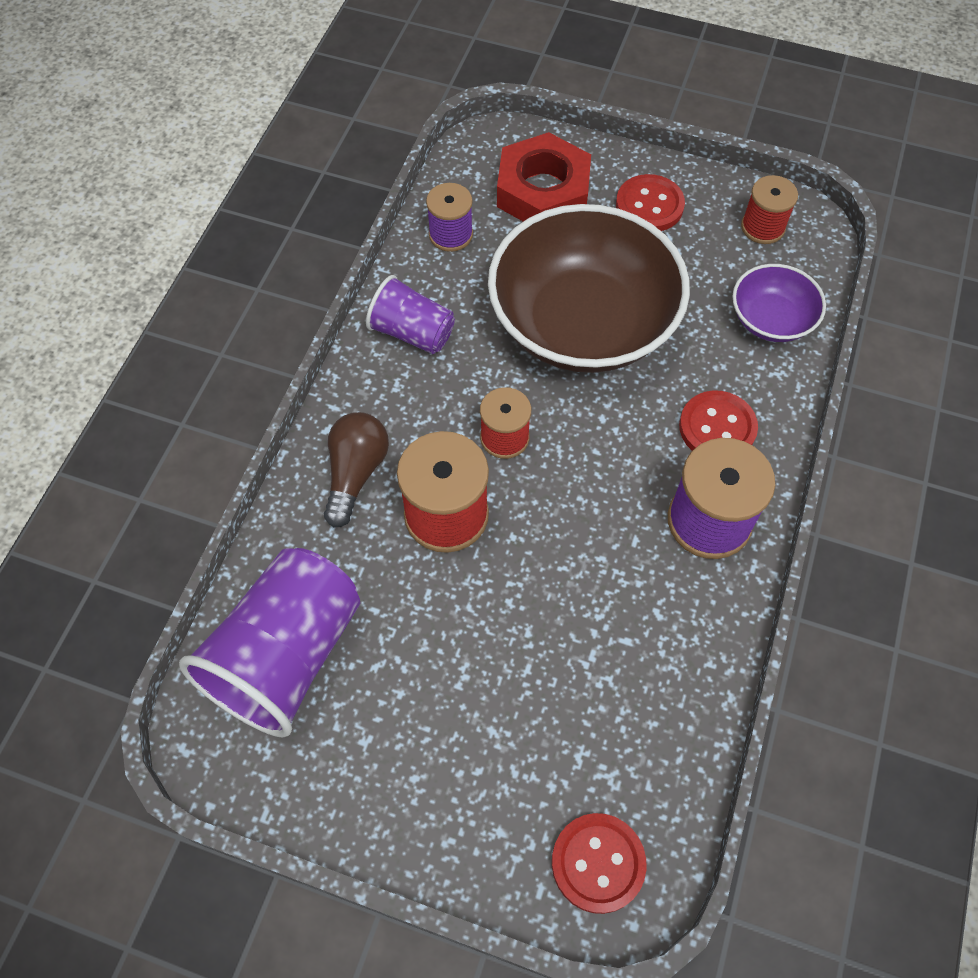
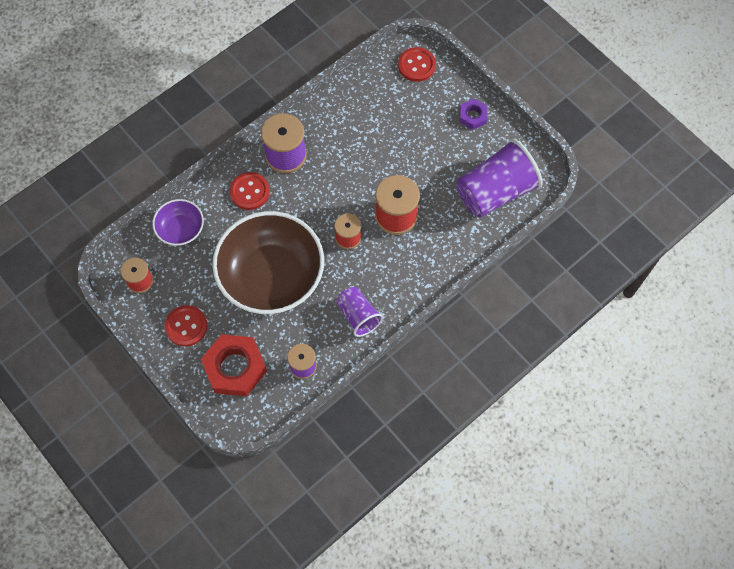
camera: 150 degrees left, 5 degrees up
brown light bulb [324,412,389,528] -> none
none -> purple nut [460,99,488,130]

